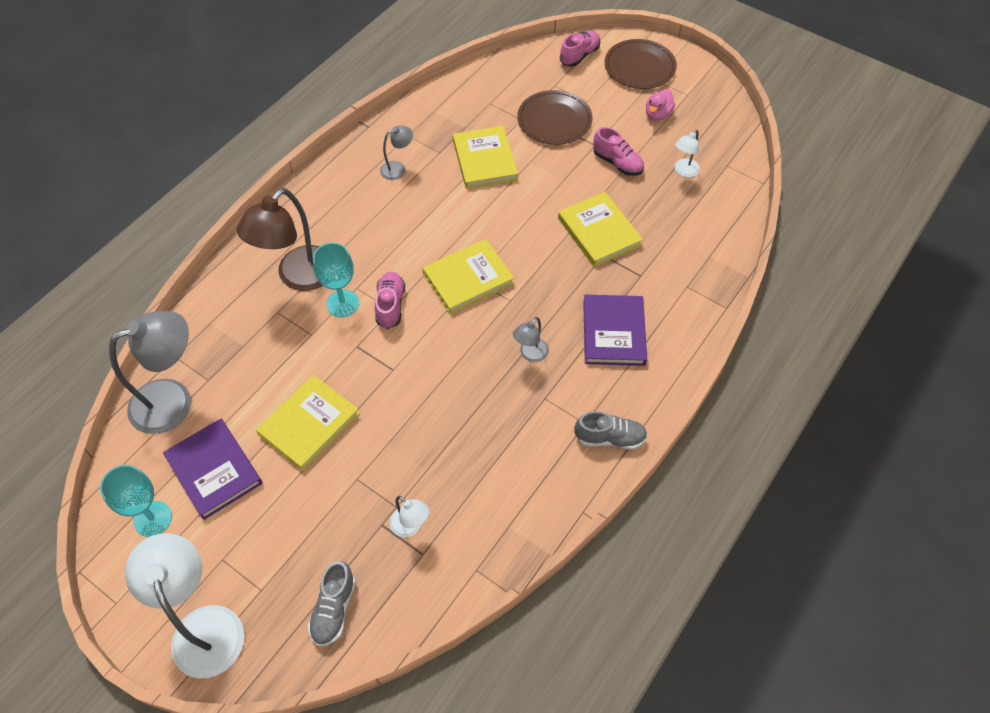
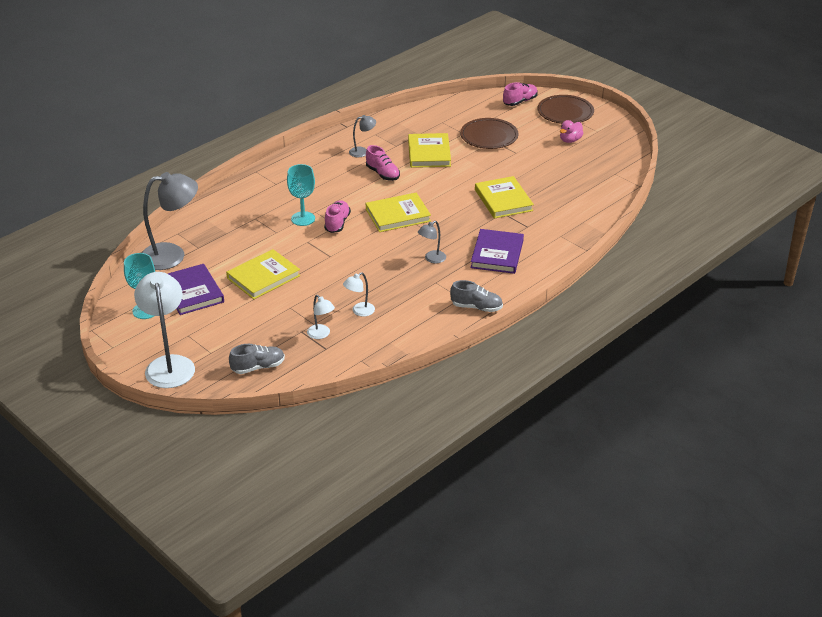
camera: 10 degrees right, 20 degrees down
brown lamp [237,188,323,291] -> none
grey shoe [308,561,356,646] -> grey shoe turned 135 degrees counterclockwise [229,344,285,374]
pink shoe [594,127,644,176] -> pink shoe moved to [366,145,400,181]
white lamp [675,130,700,177] -> white lamp moved to [343,272,375,317]

